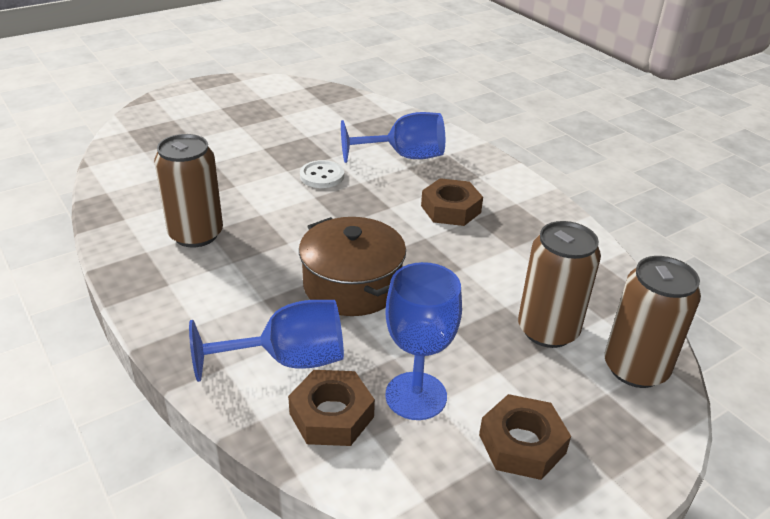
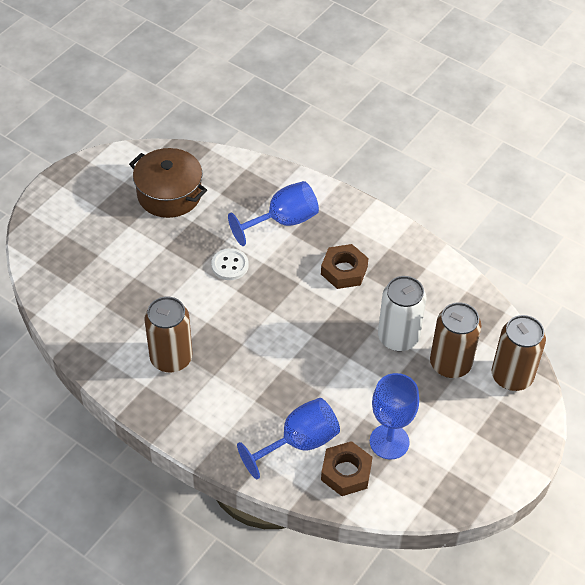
camera: 20 degrees left, 15 degrees up
brown pot [299,217,406,316] -> brown pot moved to [129,148,207,218]
brown nut [479,394,571,480] -> none
none -> white can [378,276,426,351]

